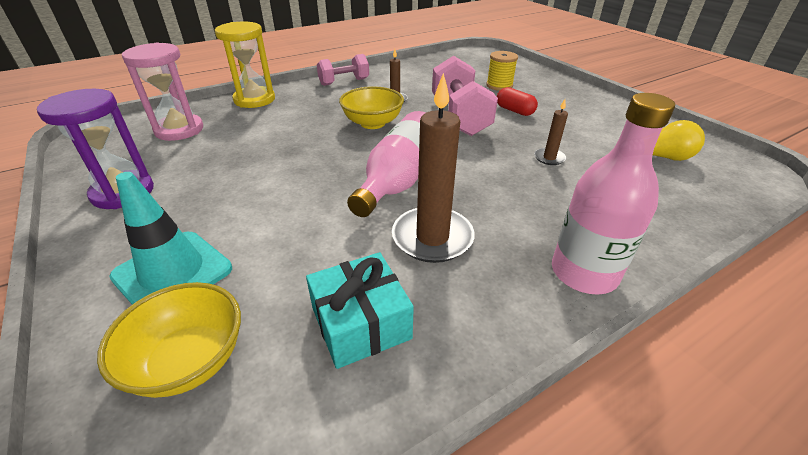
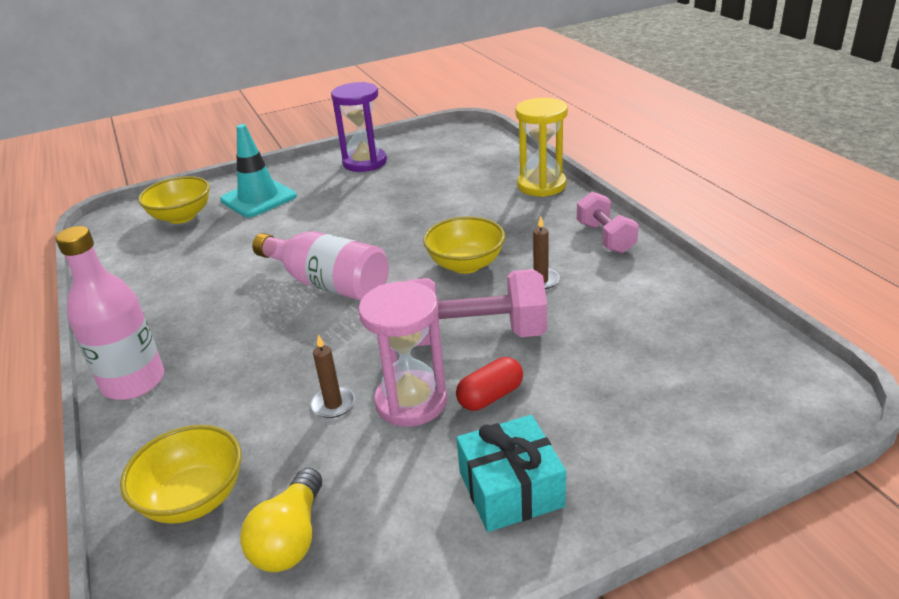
camera: 100 degrees right, 5 degrees down
pink hourglass [122,43,203,141] -> pink hourglass moved to [358,281,447,426]
turquoise gift [306,252,414,369] -> turquoise gift moved to [457,415,566,532]
brown candle [392,73,475,263] -> none
yellow spool [486,51,518,91] -> none
none -> yellow bowl [120,425,241,524]

